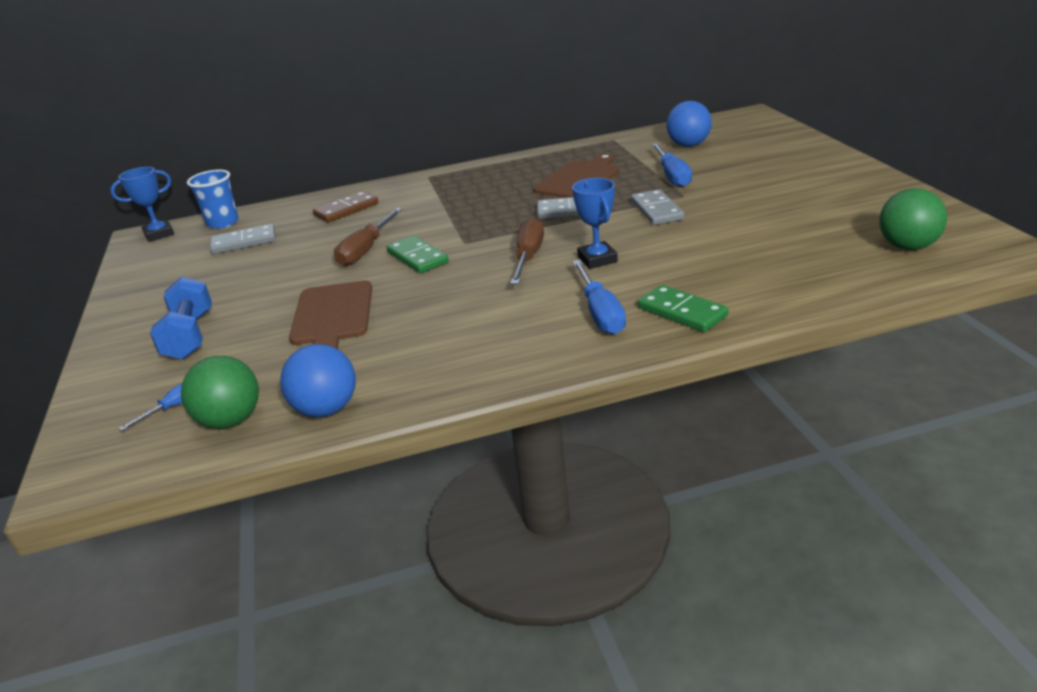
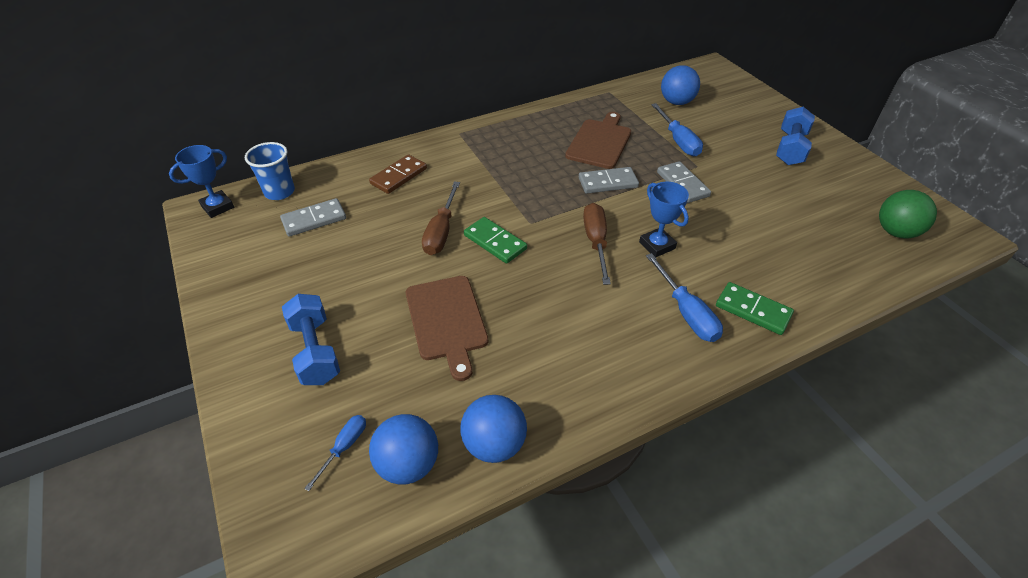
camera: 15 degrees left, 15 degrees up
green ball [181,356,259,429] -> blue ball [369,414,438,484]
none -> blue dumbbell [776,106,815,165]

